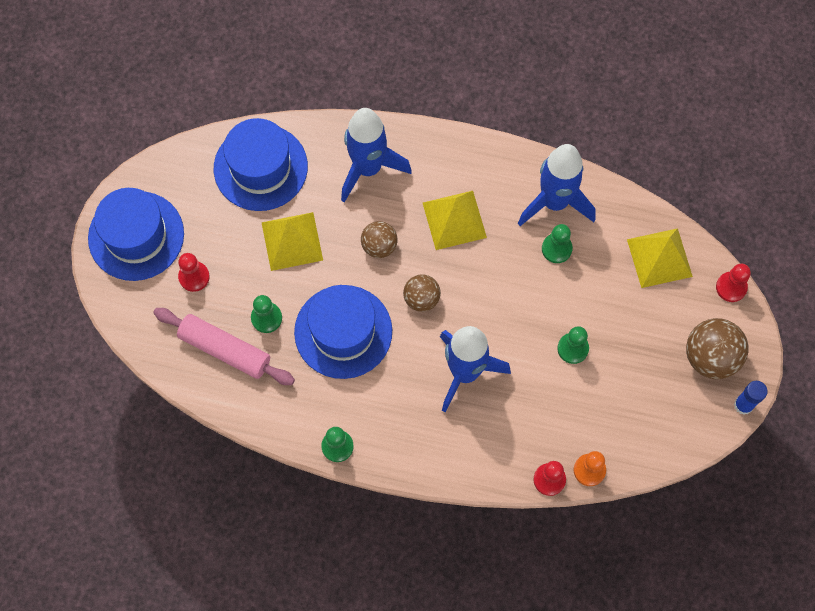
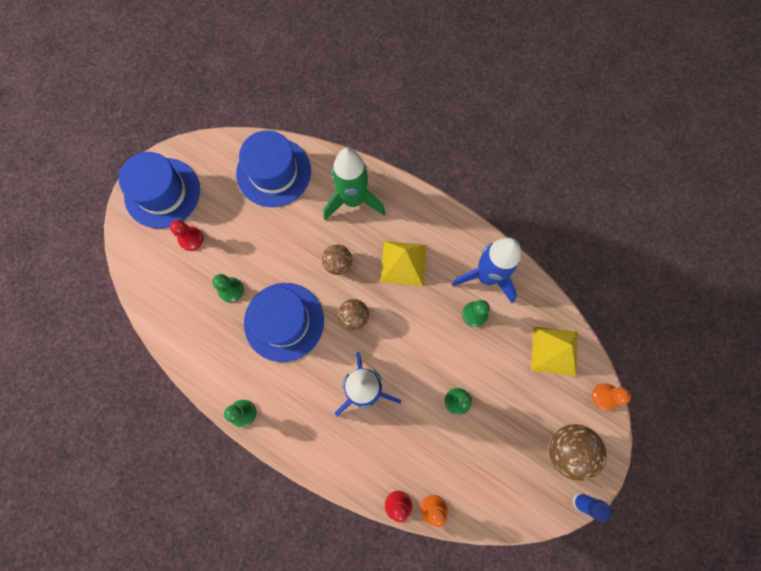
camera: 20 degrees right, 5 degrees up
pink rolling pin [153,308,295,385] -> none
yellow pyramid [261,212,323,271] -> none
blue rocket [341,108,412,202] -> green rocket [323,148,385,220]
red pawn [716,264,751,302] -> orange pawn [592,383,631,410]

